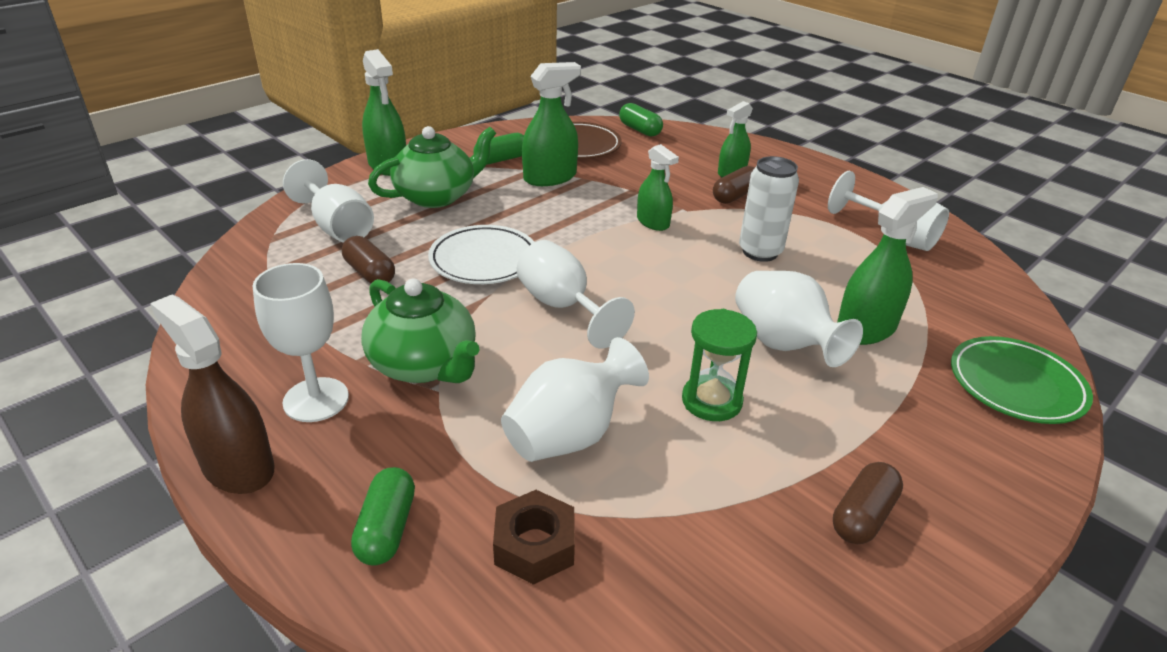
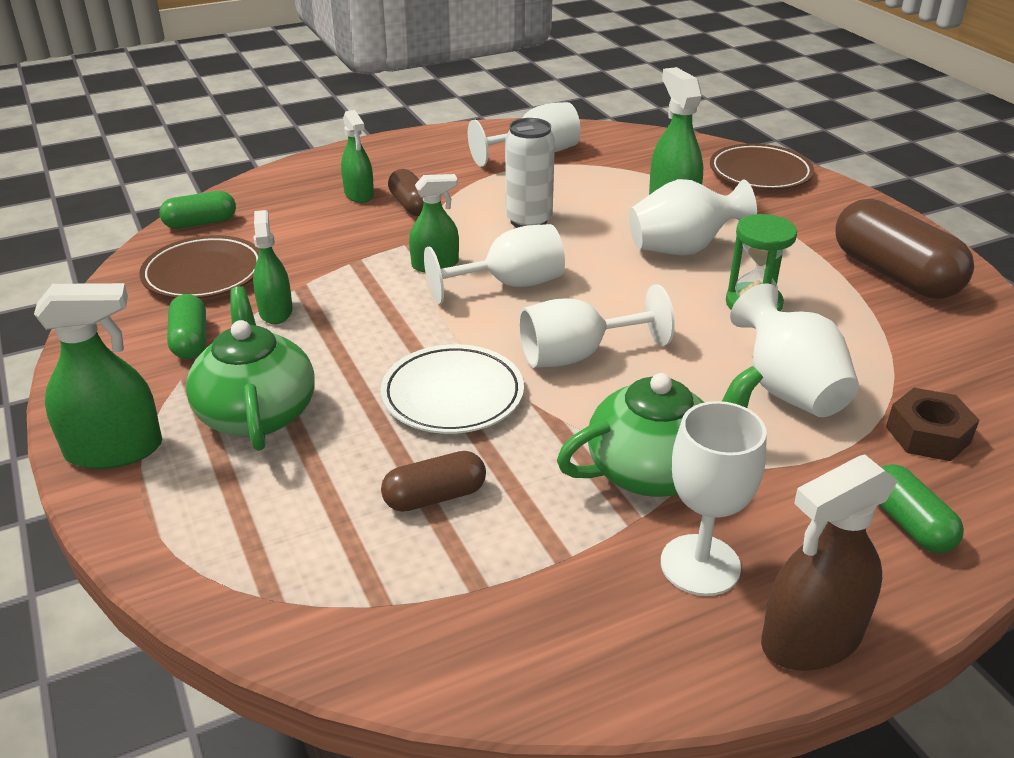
camera: 70 degrees left, 0 degrees up
white goblet [283,159,374,243] -> white goblet moved to [424,224,565,304]
green capsule [351,467,415,566] -> green capsule turned 45 degrees clockwise [879,464,964,553]
green spray bottle [522,62,581,186] -> green spray bottle [253,210,293,324], size x0.65
brown capsule [833,462,903,544] -> brown capsule [835,199,974,299], size x1.86
green plate [951,336,1093,424] -> brown plate [710,143,814,190]

